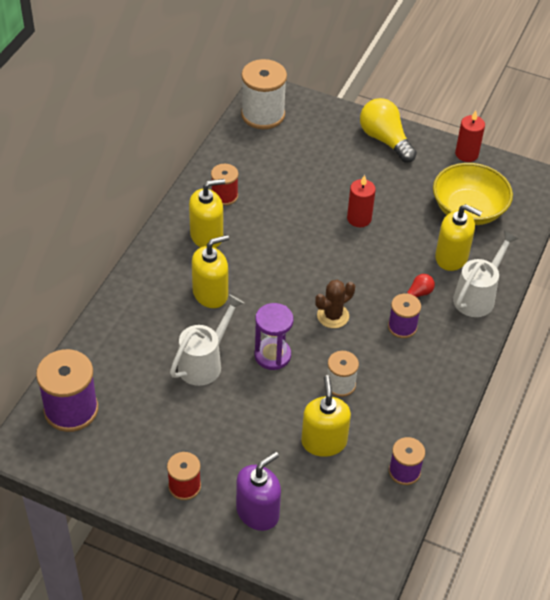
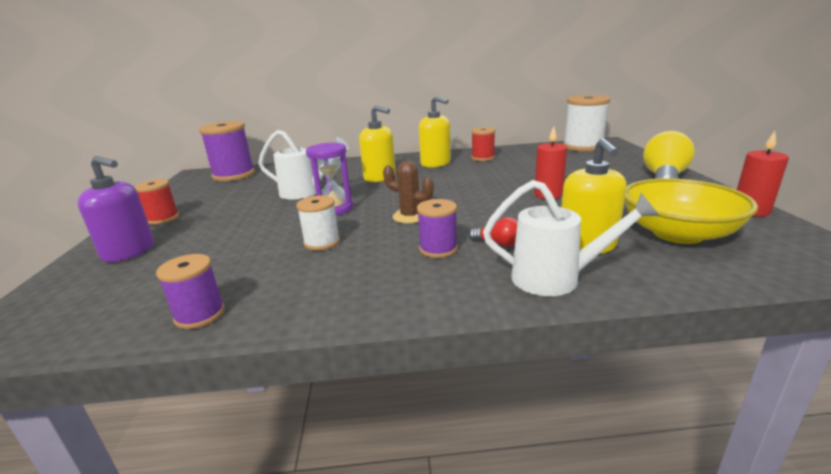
camera: 65 degrees right, 25 degrees down
yellow soap dispenser [301,375,351,457] -> none

